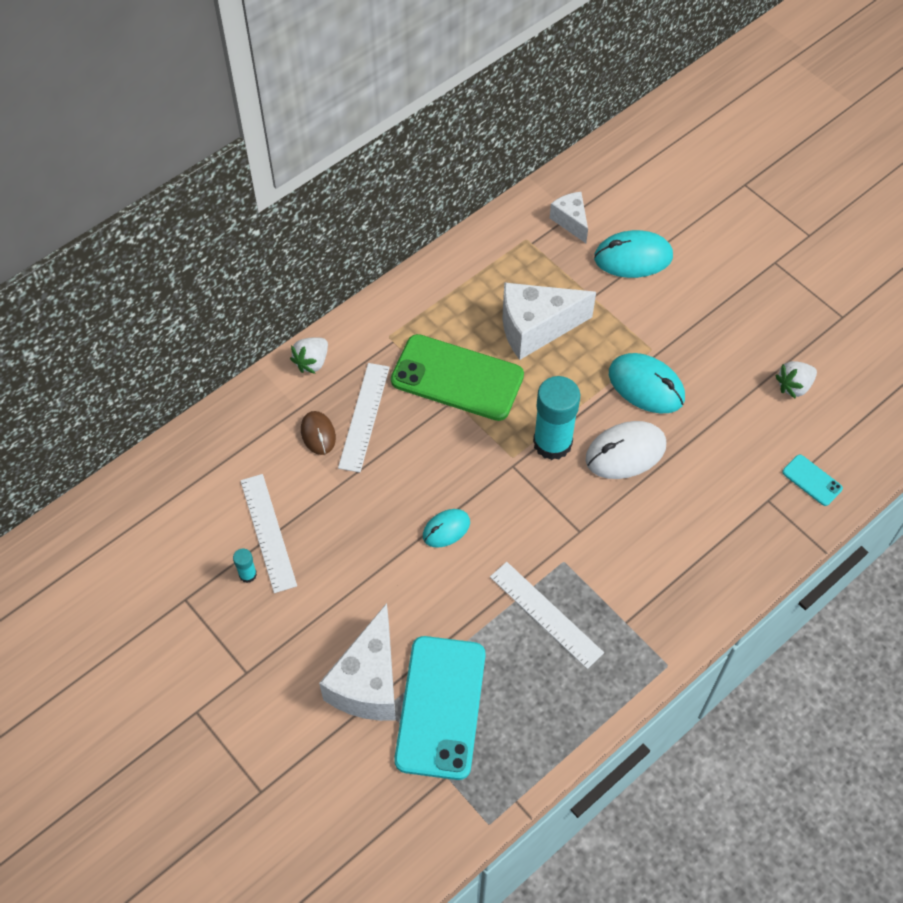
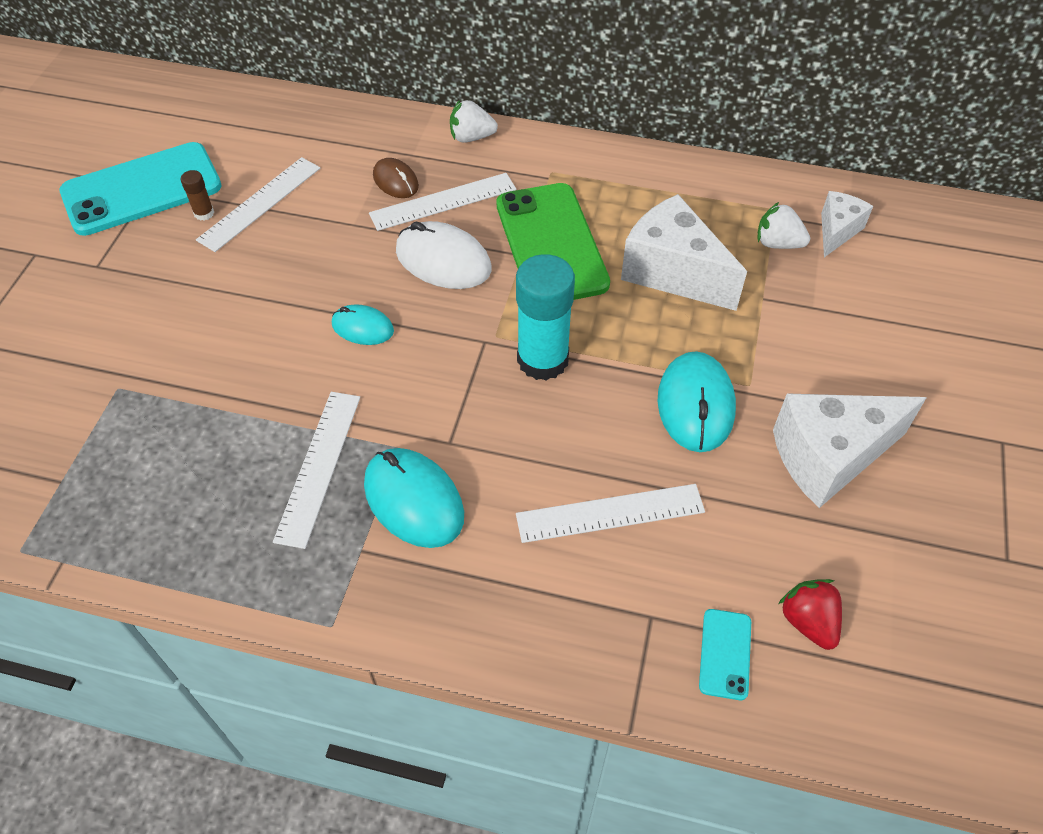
camera: 55 degrees right, 5 degrees down
turquoise glue stick [233,548,257,583] -> brown glue stick [181,170,214,221]
brown mouse [301,411,336,455] -> brown mouse turned 75 degrees counterclockwise [373,158,419,198]
white cheese [319,603,396,721] -> white cheese moved to [773,393,927,508]
turquoise phone [394,636,485,780] -> turquoise phone moved to [60,142,221,236]
white mouse [585,421,666,479] -> white mouse moved to [396,221,492,289]
turquoise mouse [594,230,673,278] -> turquoise mouse moved to [364,448,464,548]
white strawberry [775,361,817,399] -> white strawberry moved to [757,202,810,249]
none -> white ruler [516,484,705,543]
none -> red strawberry [779,579,842,650]

